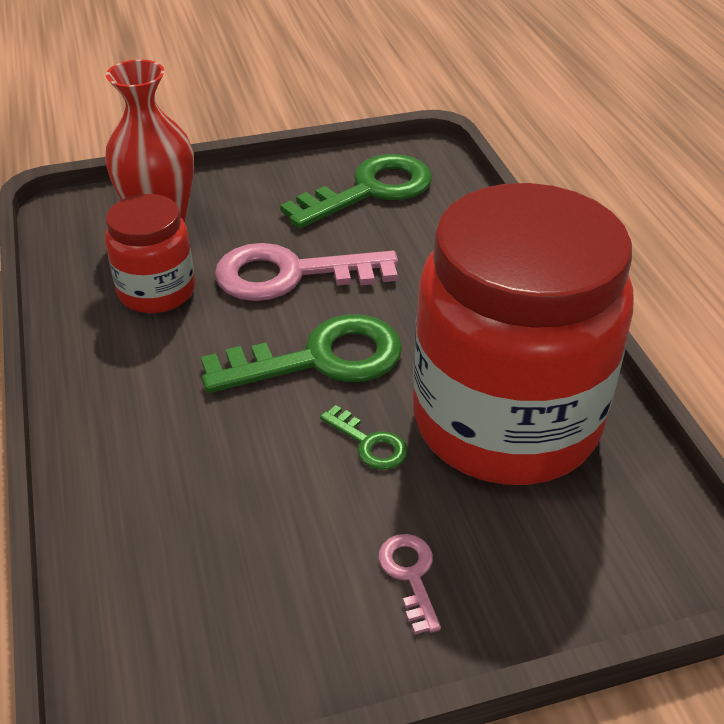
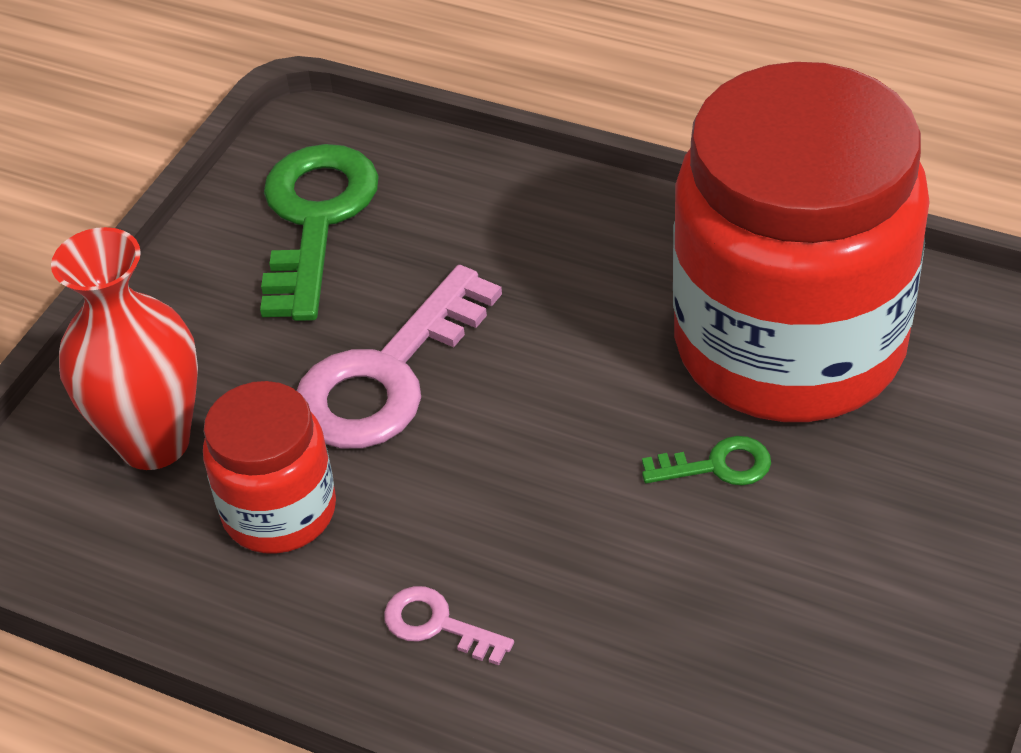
camera: 45 degrees left, 5 degrees up
green key [201,314,402,393] -> none
pink key [378,534,441,634] -> pink key moved to [384,586,514,666]

